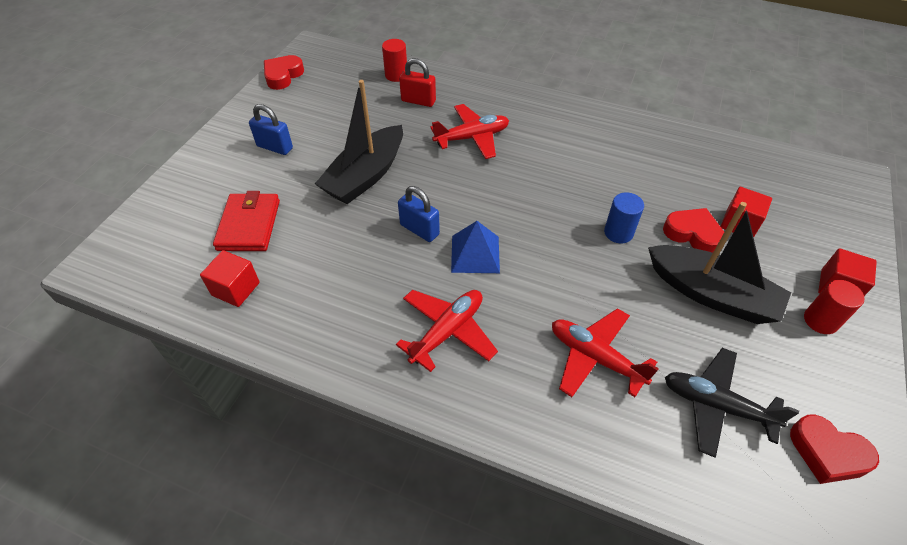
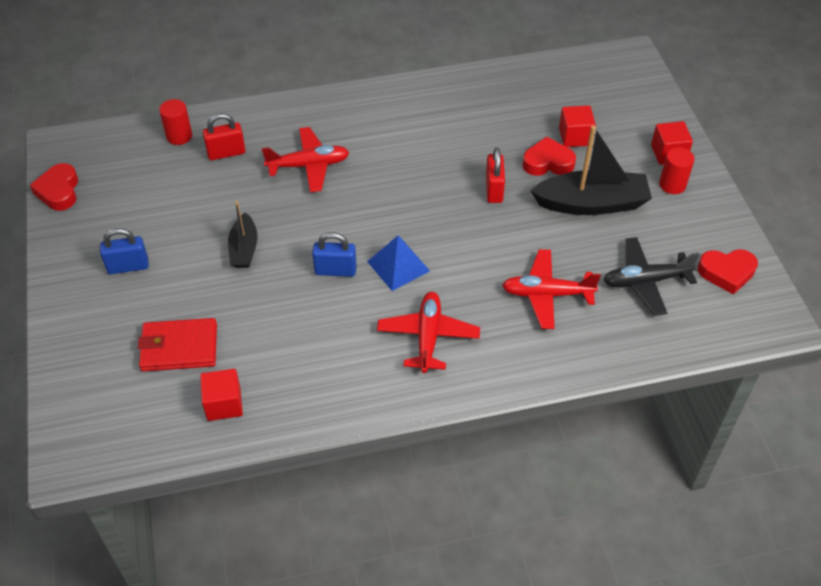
camera: 35 degrees left, 0 degrees up
red wallet [213,191,280,251] -> red wallet turned 60 degrees counterclockwise [138,318,217,372]
black boat [315,80,403,204] -> black boat [228,201,258,268], size x0.56
red plane [430,104,509,159] -> red plane turned 45 degrees clockwise [262,127,350,192]
blue cylinder [604,192,644,243] -> red padlock [486,147,505,203]

